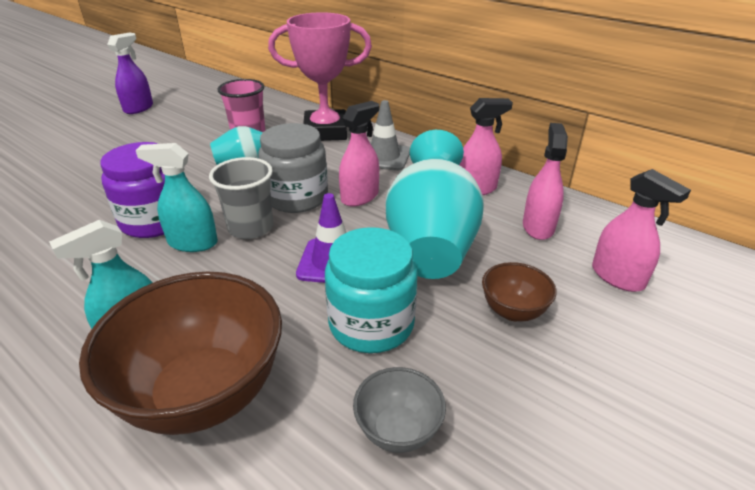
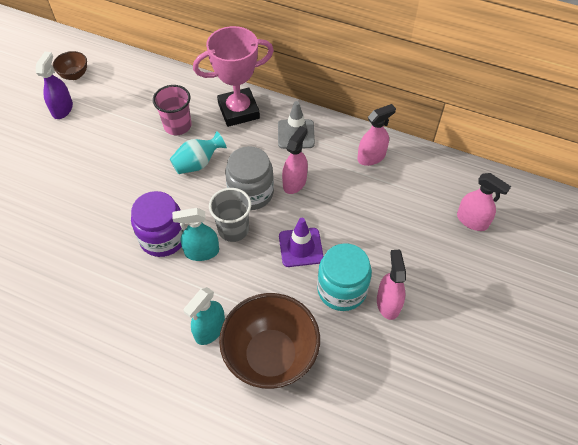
camera: 15 degrees left, 20 degrees up
grey bowl [353,367,446,453] -> none
turquoise vase [386,130,484,279] -> none
brown bowl [482,262,557,321] -> brown bowl moved to [53,51,87,80]
pink spray bottle [523,123,568,240] -> pink spray bottle moved to [377,249,406,320]

